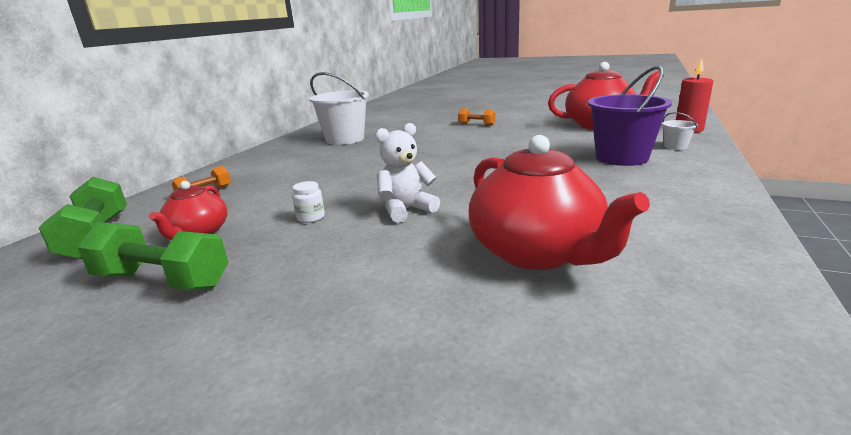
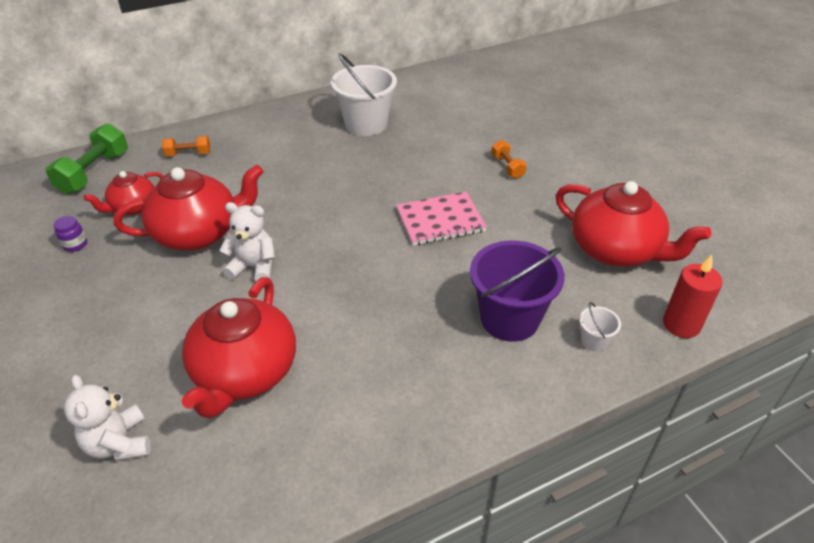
camera: 40 degrees right, 20 degrees up
green dumbbell [77,222,229,291] -> purple jar [53,216,87,252]
white jar [292,181,325,223] -> red teapot [114,165,264,251]
none -> white teddy bear [64,375,151,461]
none -> pink notebook [396,192,487,245]

